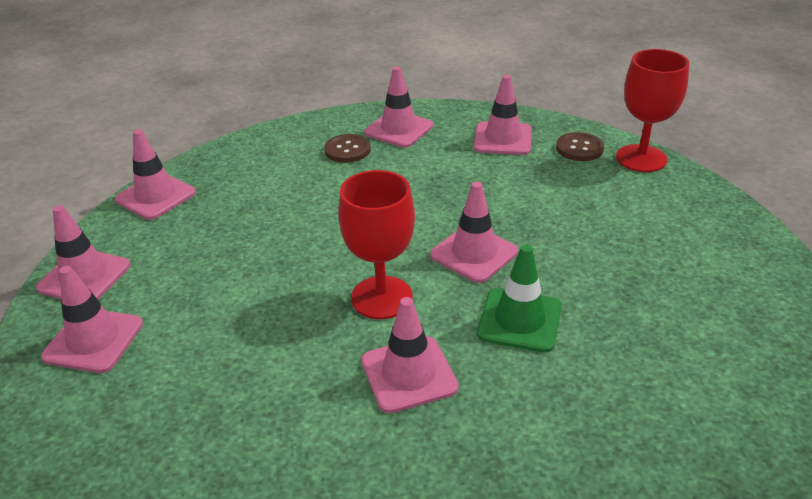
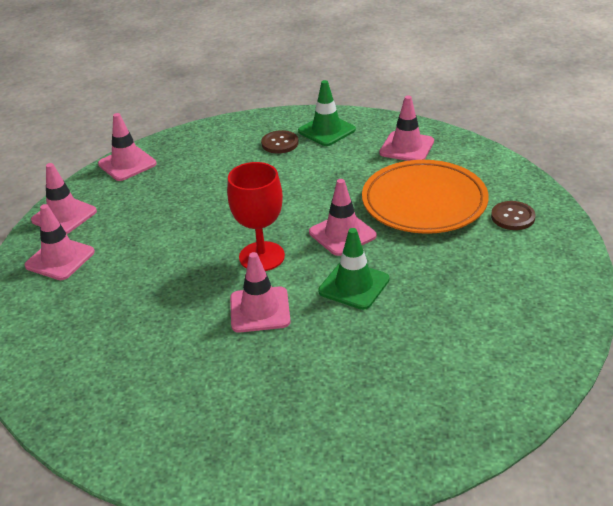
camera: 15 degrees right, 0 degrees up
pink traffic cone [364,66,433,148] -> green traffic cone [298,80,356,146]
brown button [556,132,604,161] -> brown button moved to [491,201,535,230]
red goblet [616,49,689,172] -> none
none -> orange plate [362,160,489,234]

